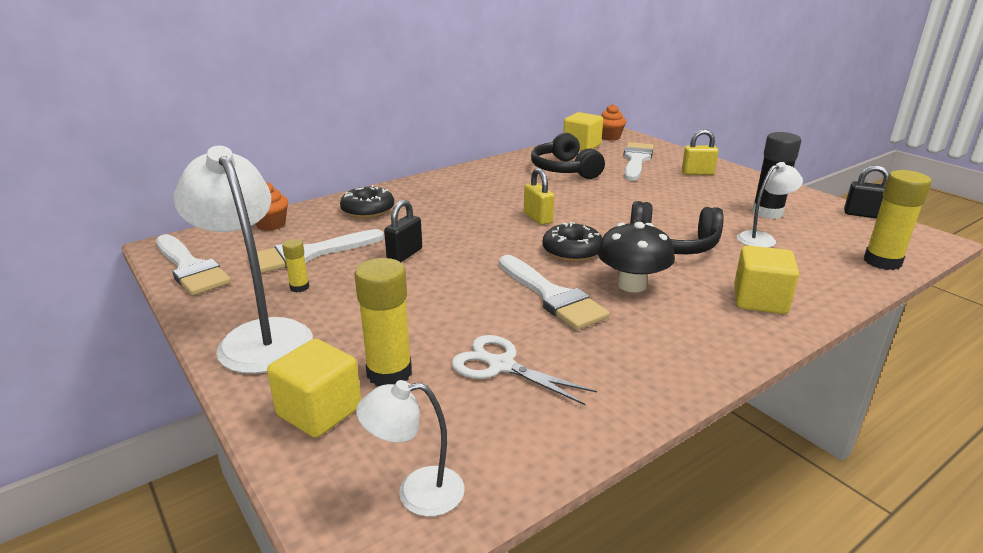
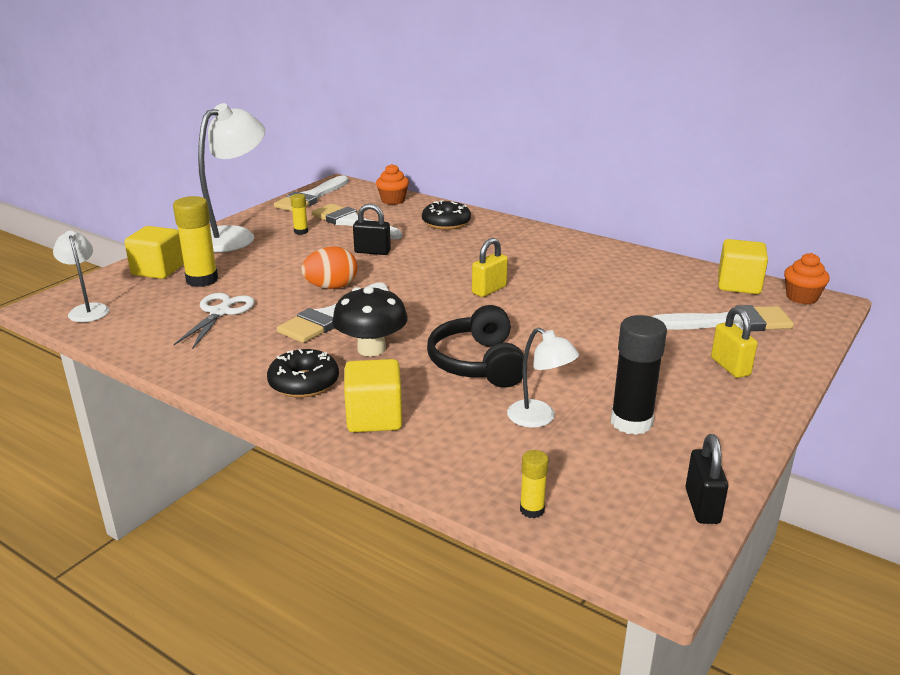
camera: 70 degrees right, 0 degrees up
black headphones [531,133,605,179] -> none
black donut [543,222,602,262] -> black donut moved to [267,349,339,398]
yellow glue stick [864,170,931,270] -> yellow glue stick [520,450,549,518], size x0.51
none -> orange egg [301,246,357,289]

